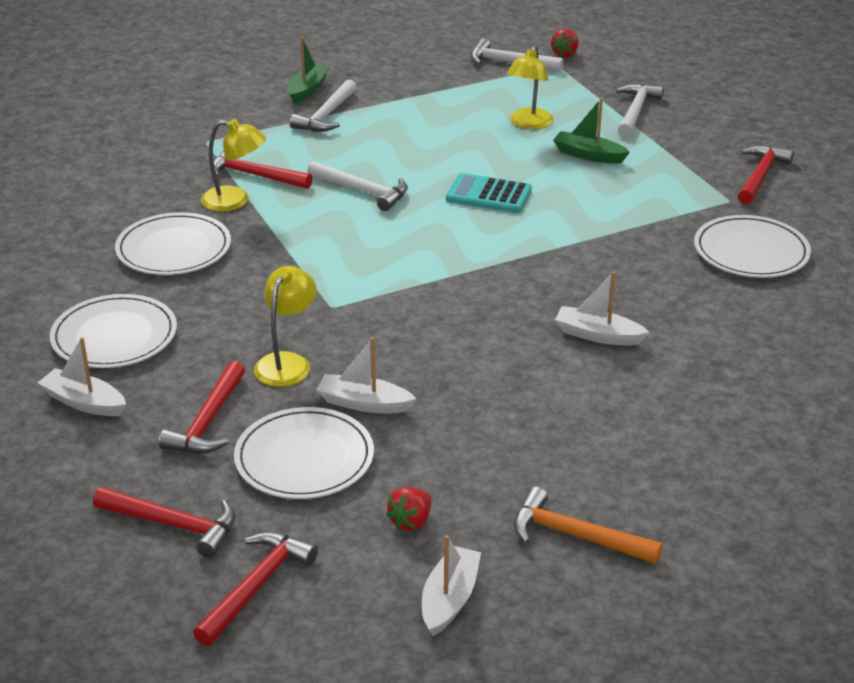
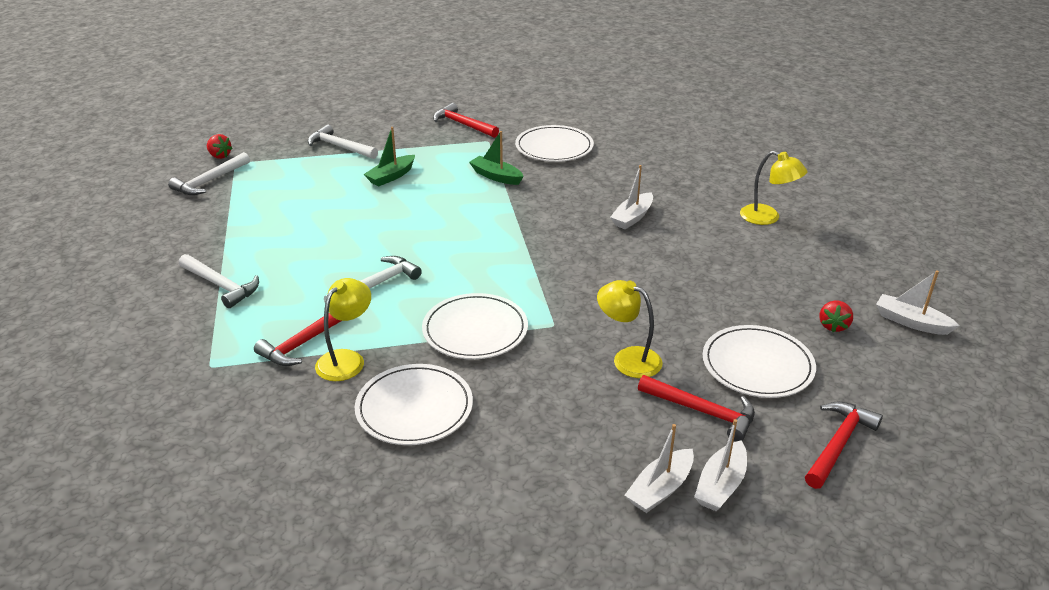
camera: 75 degrees left, 0 degrees up
white plate [50,294,177,368] -> white plate moved to [422,293,528,359]
red hammer [193,532,318,646] -> none
green boat [288,37,330,104] -> green boat moved to [469,131,524,185]
white boat [316,337,416,413] -> white boat moved to [694,419,747,511]
red strawberry [386,487,431,531] -> red strawberry turned 60 degrees clockwise [819,300,853,332]
turquoise calculator [446,173,532,213] -> none
yellow lamp [507,45,554,129] -> yellow lamp moved to [740,151,807,225]
orange hammer [514,487,663,564] -> none

